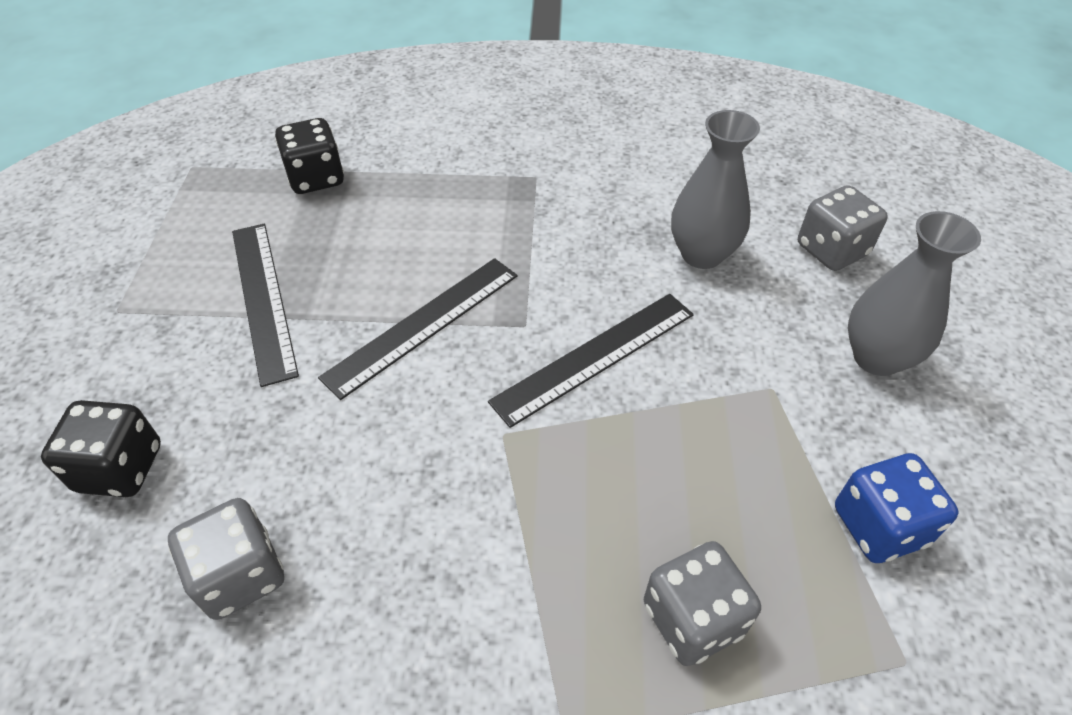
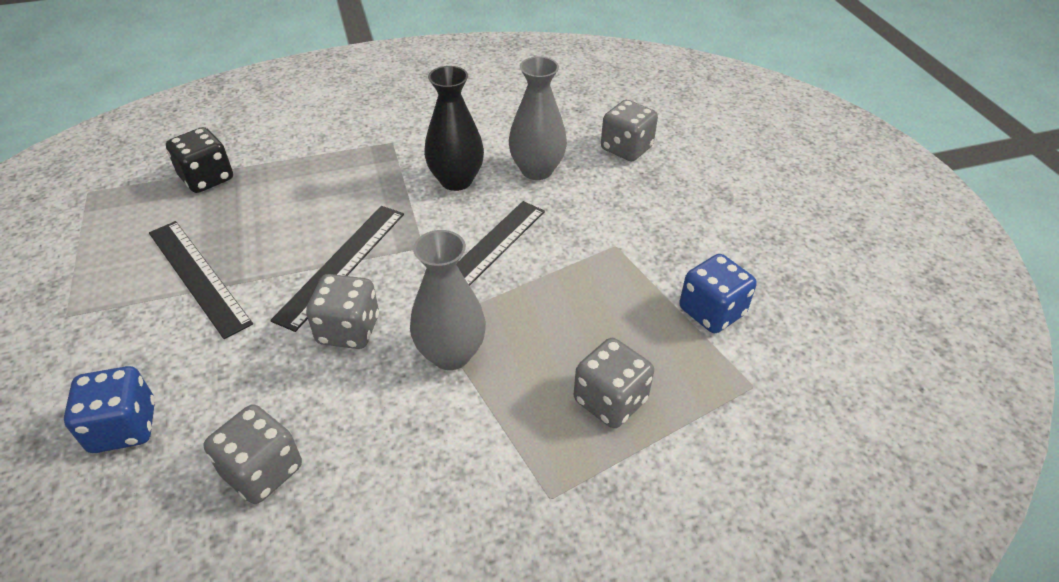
camera: 20 degrees left, 5 degrees down
black dice [41,400,161,497] -> blue dice [64,366,155,453]
grey vase [848,211,981,376] -> grey vase moved to [410,230,486,370]
none -> grey dice [306,274,379,349]
none -> black vase [424,66,484,191]

